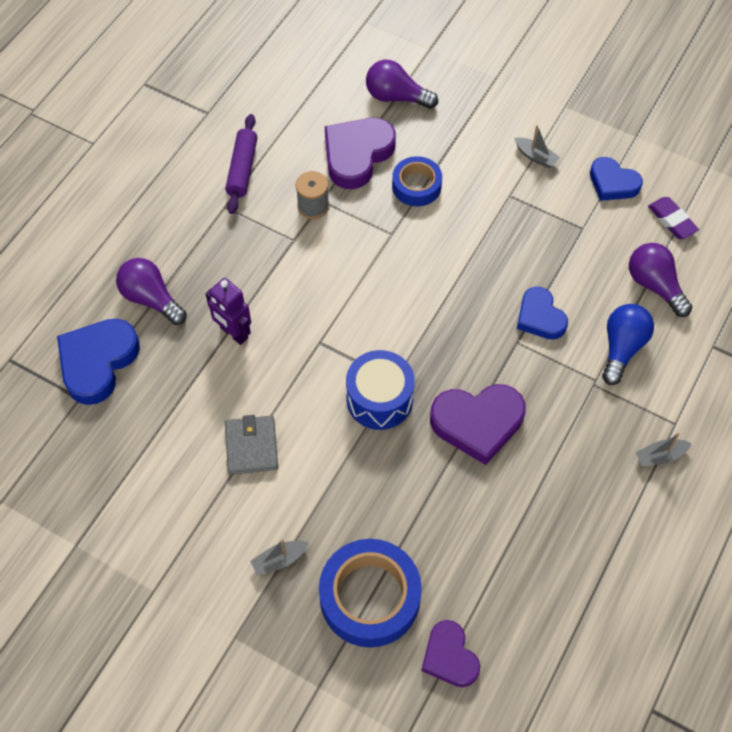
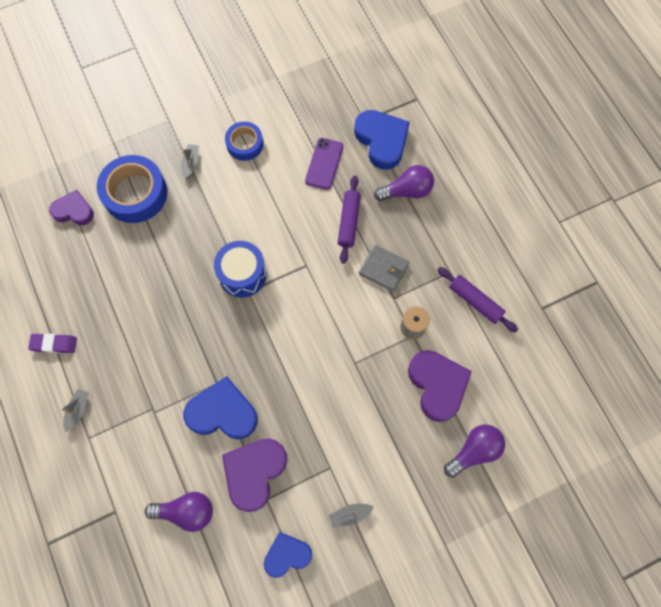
camera: 125 degrees right, 10 degrees up
purple robot [205,278,251,345] -> purple rolling pin [338,175,361,264]
grey wallet [225,415,278,475] -> grey wallet moved to [359,245,409,292]
blue tape [392,156,442,206] -> blue tape moved to [225,122,263,161]
purple heart [430,384,526,465] -> purple heart moved to [222,439,287,512]
blue heart [517,287,568,340] -> blue heart [183,376,258,439], size x1.57
blue light bulb [602,304,654,385] -> none
purple eraser [648,197,699,239] -> purple eraser moved to [28,333,77,353]
none -> purple phone [305,138,343,190]

